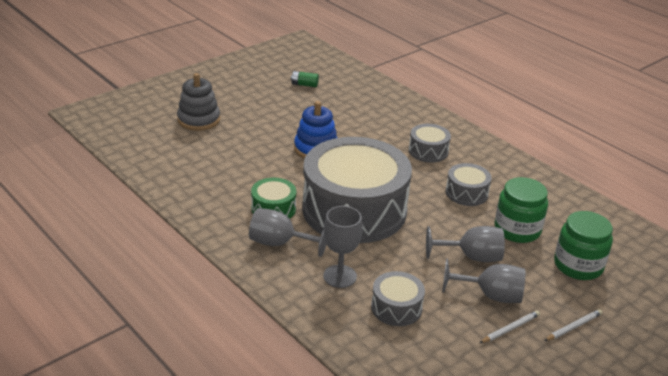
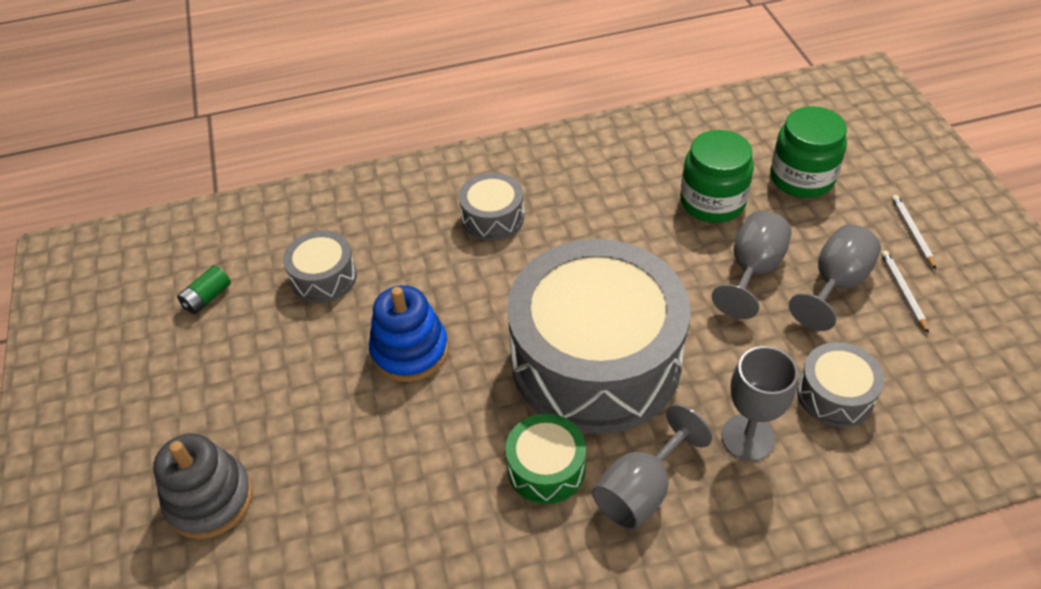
camera: 60 degrees left, 15 degrees up
grey drum [446,163,492,206] -> grey drum moved to [283,230,357,303]

